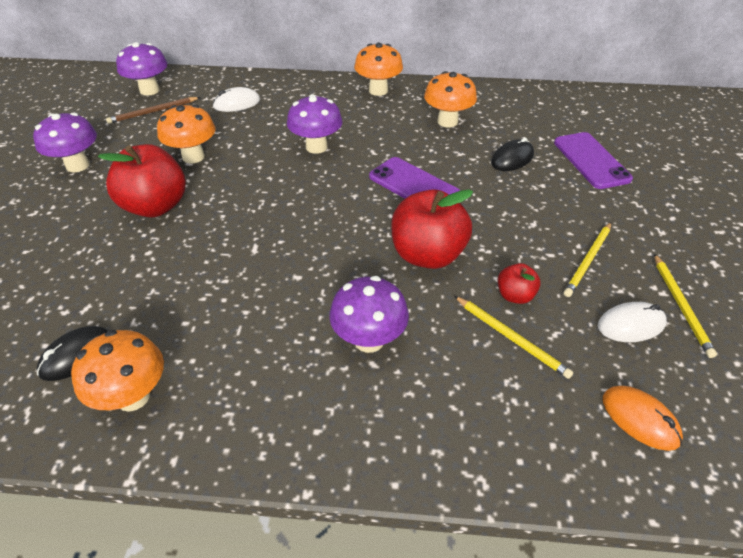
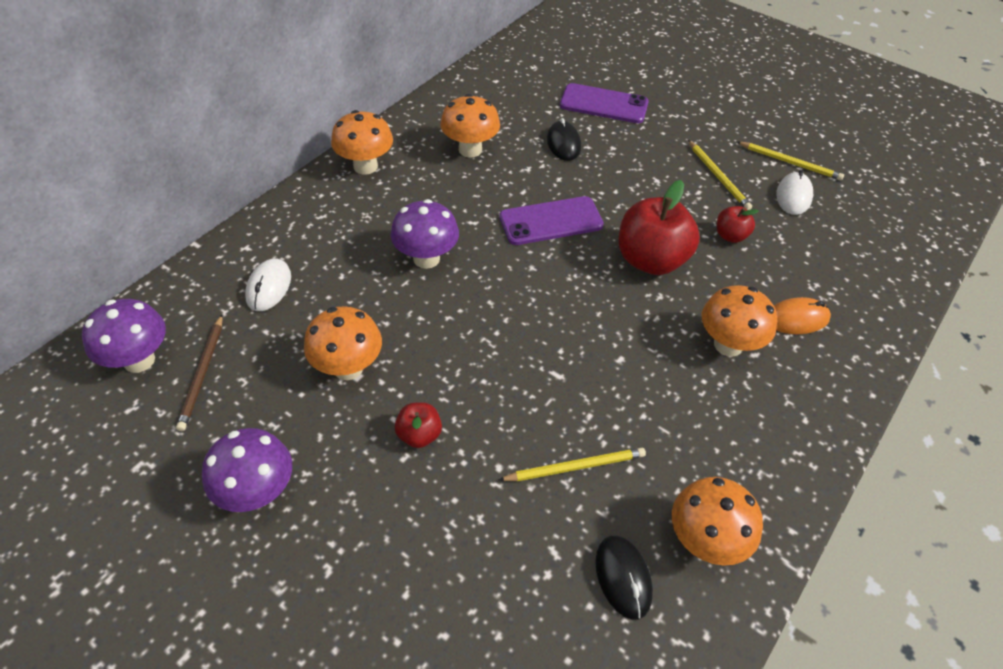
camera: 60 degrees left, 5 degrees up
red apple [98,144,186,218] -> red apple [395,402,442,448], size x0.49
purple mushroom [329,276,409,353] -> orange mushroom [702,285,777,357]
yellow pencil [454,296,573,379] -> yellow pencil moved to [499,448,646,482]
orange mouse [603,386,683,451] -> orange mouse moved to [774,297,831,334]

